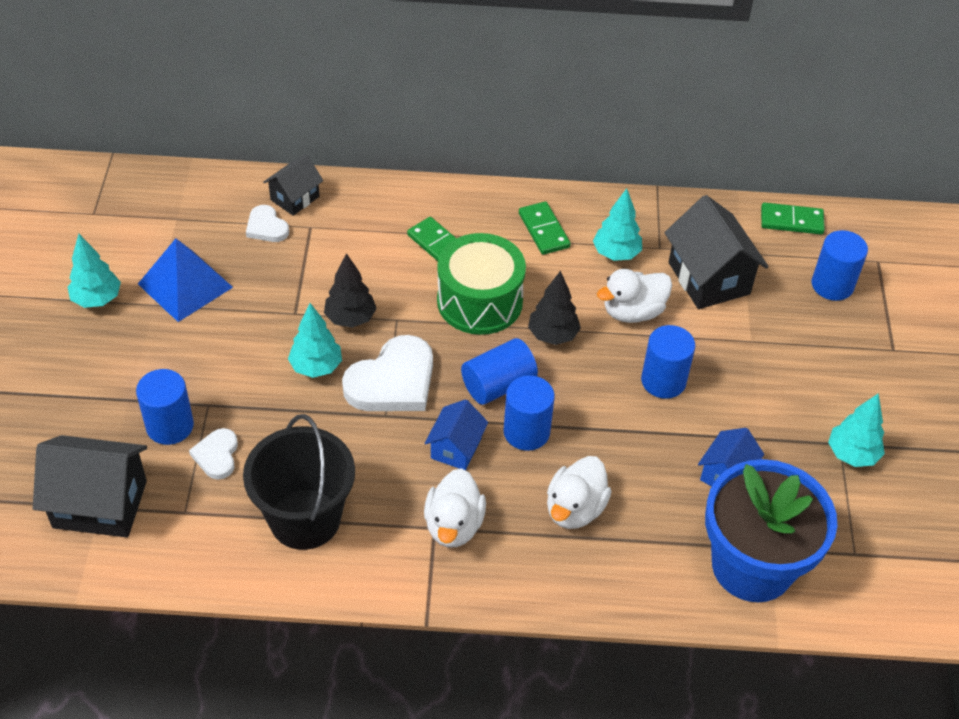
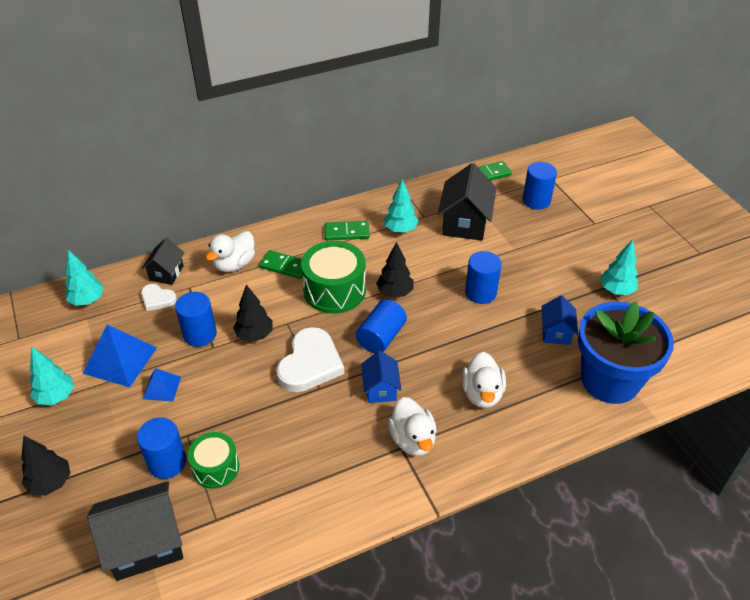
camera: 25 degrees left, 5 degrees down
white heart [189,428,238,480] -> green drum [188,432,239,489]
black bucket [243,414,355,550] -> none
turquoise tree [288,303,342,378] -> turquoise tree moved to [65,250,104,306]
blue cylinder [503,375,555,451] -> blue cylinder moved to [175,292,217,347]
green domino [519,201,571,255] -> green domino turned 45 degrees counterclockwise [325,221,370,240]
white duck [597,269,672,323] -> white duck moved to [205,231,255,272]
black house [665,195,769,309] -> black house turned 60 degrees clockwise [438,163,497,241]
none -> black tree [21,435,70,496]
none -> blue pyramid [143,368,181,402]

